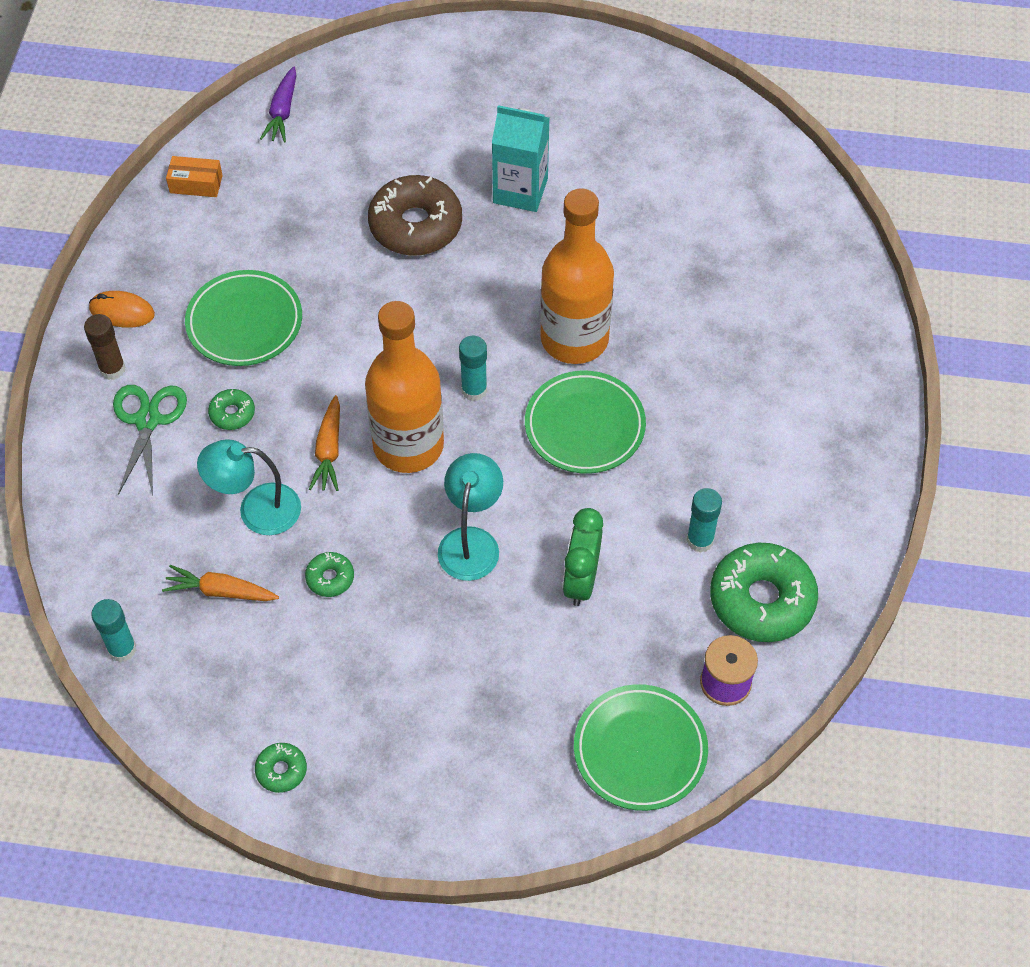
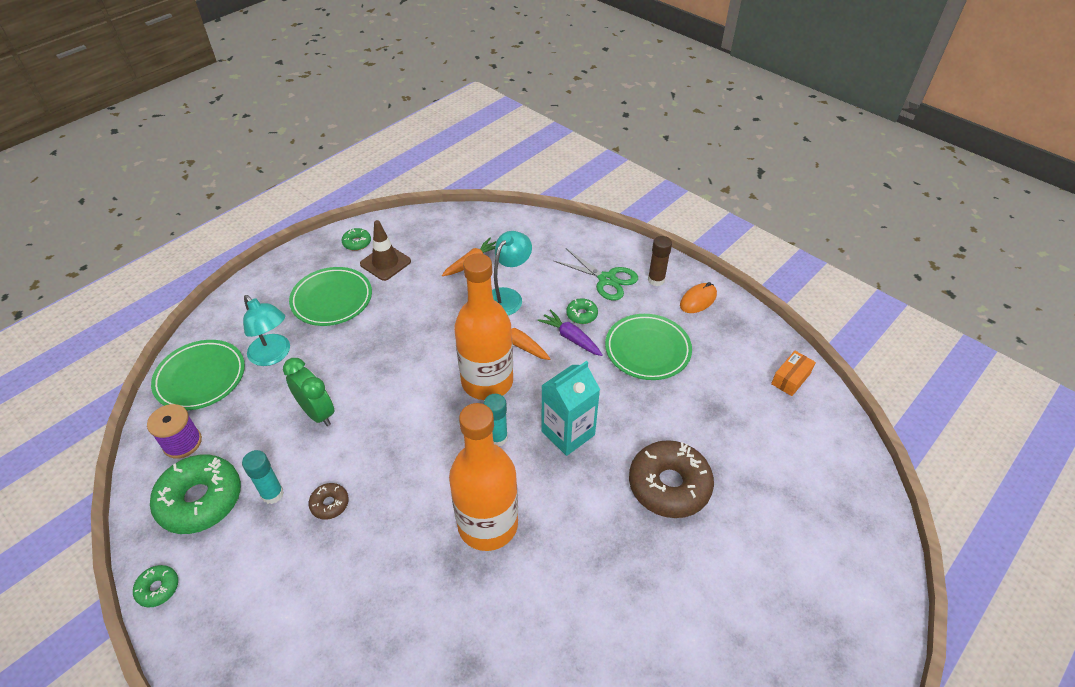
camera: 125 degrees right, 10 degrees down
turquoise glue stick [91,599,136,662] -> none
purple carrot [260,66,297,142] -> purple carrot moved to [538,309,603,356]
green donut [305,552,354,597] -> green donut moved to [133,565,178,608]
turquoise lamp [438,453,503,581] -> turquoise lamp moved to [243,295,290,366]
turquoise carton [492,105,549,212] -> turquoise carton moved to [541,361,600,456]
green plate [525,371,646,474] -> green plate moved to [289,267,372,326]
none -> brown donut [309,483,349,520]
none -> brown traffic cone [360,220,411,281]

